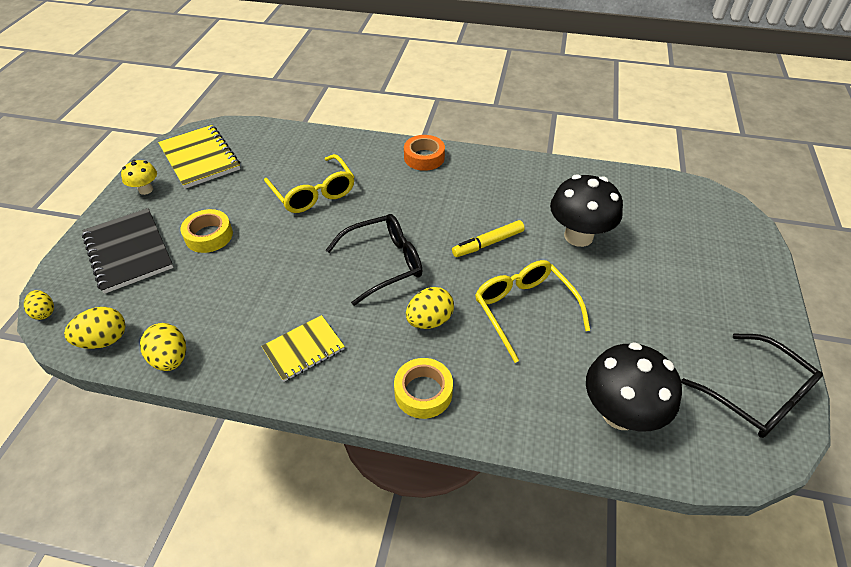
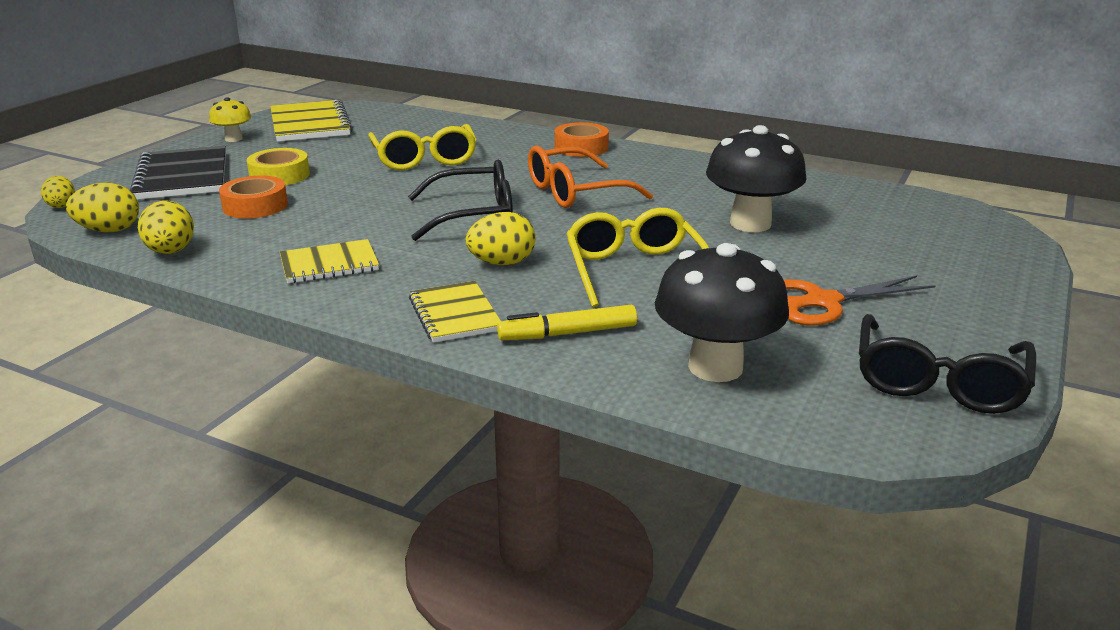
camera: 15 degrees right, 20 degrees down
yellow tape [394,358,453,419] -> yellow notebook [409,281,501,343]
yellow marker [452,220,525,257] -> yellow marker moved to [497,305,637,340]
black glasses [681,333,823,438] -> black glasses turned 45 degrees clockwise [859,314,1036,414]
none -> orange tape [219,175,288,219]
none -> orange glasses [528,145,653,208]
none -> orange scissors [784,276,936,326]

